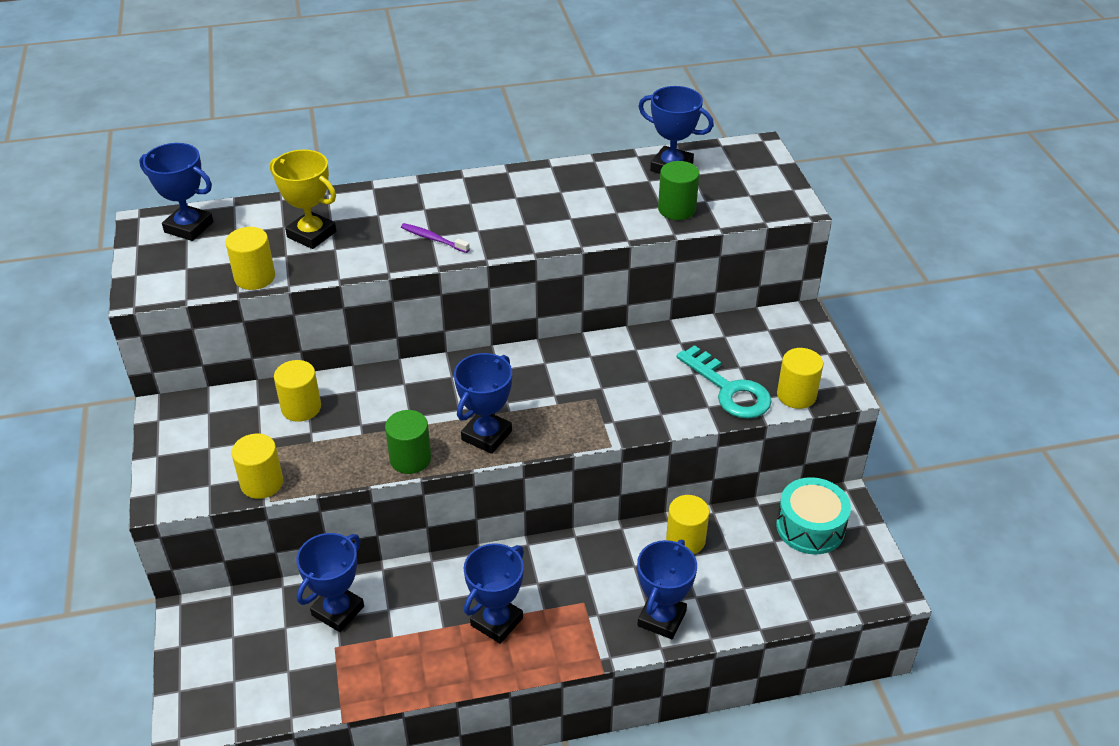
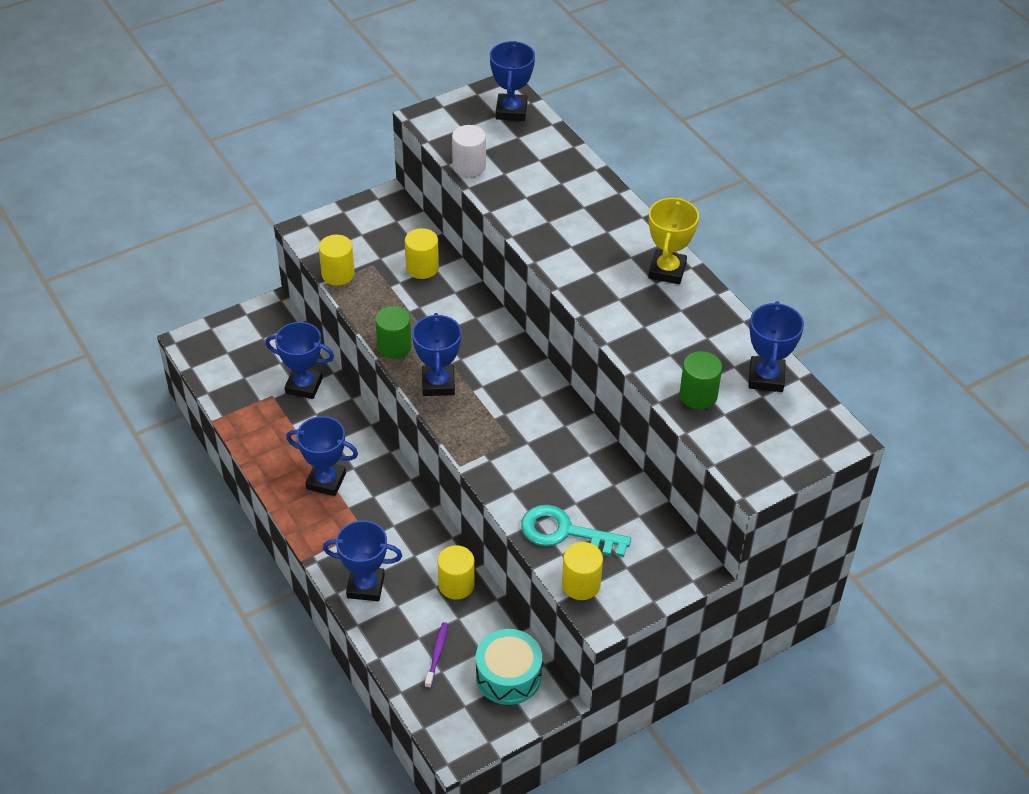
camera: 70 degrees right, 5 degrees up
yellow cylinder [226,227,275,290] -> white cylinder [452,125,486,177]
yellow trophy [270,150,336,249] -> yellow trophy moved to [648,197,699,284]
purple toothbrush [401,223,470,253] -> purple toothbrush moved to [425,622,448,688]
blue trophy [454,353,512,454] -> blue trophy turned 75 degrees clockwise [412,313,462,396]
turquoise key [676,345,772,419] -> turquoise key turned 75 degrees clockwise [521,505,631,557]

